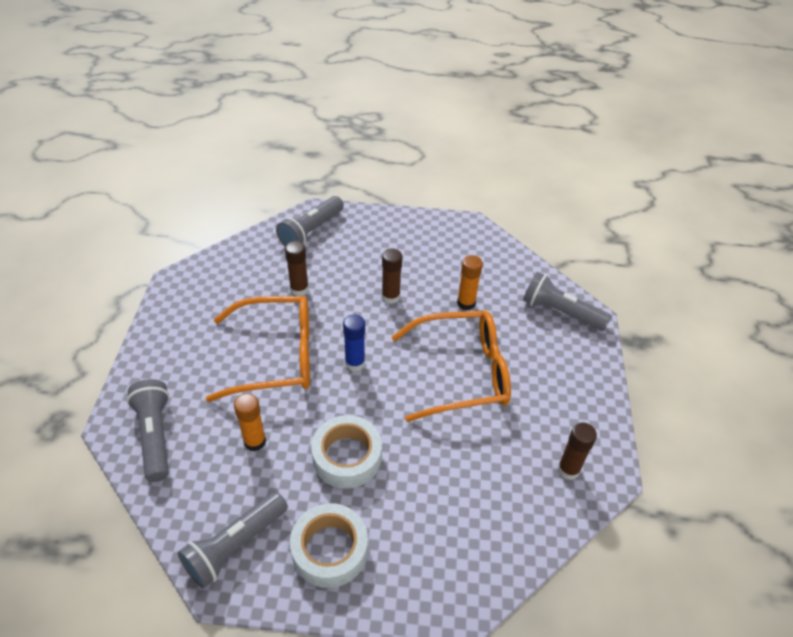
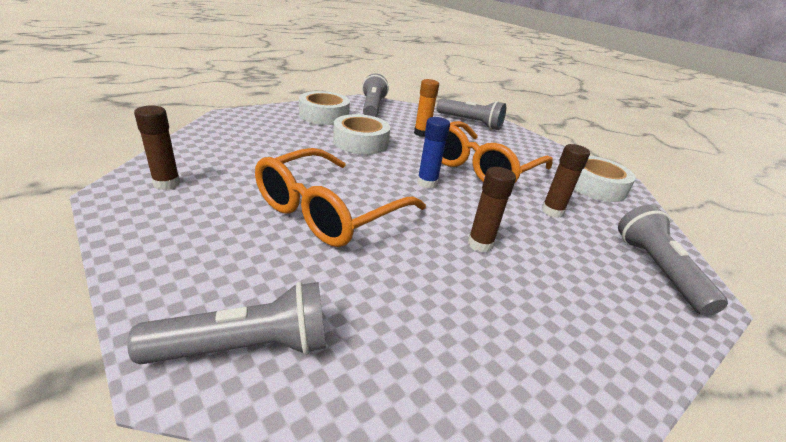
camera: 135 degrees right, 15 degrees down
orange glue stick [457,255,483,310] -> none
none -> white tape [574,156,636,202]

